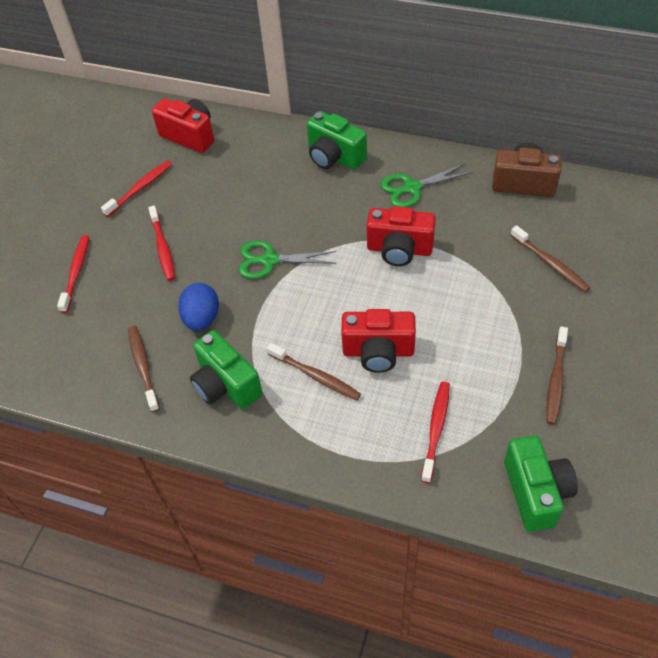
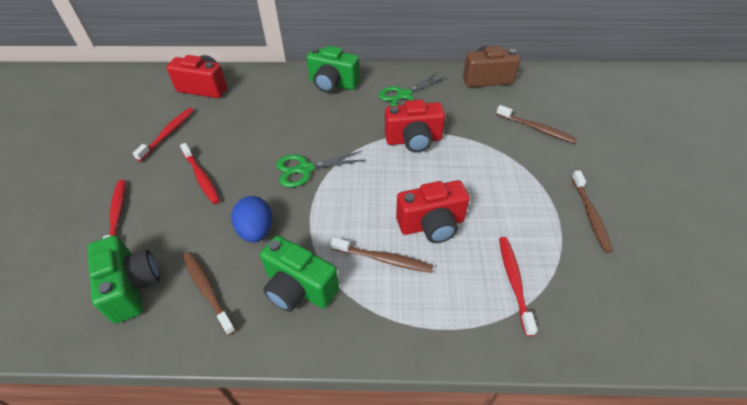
camera: 20 degrees left, 5 degrees down
green camera [504,436,578,532] -> green camera moved to [88,235,160,324]

